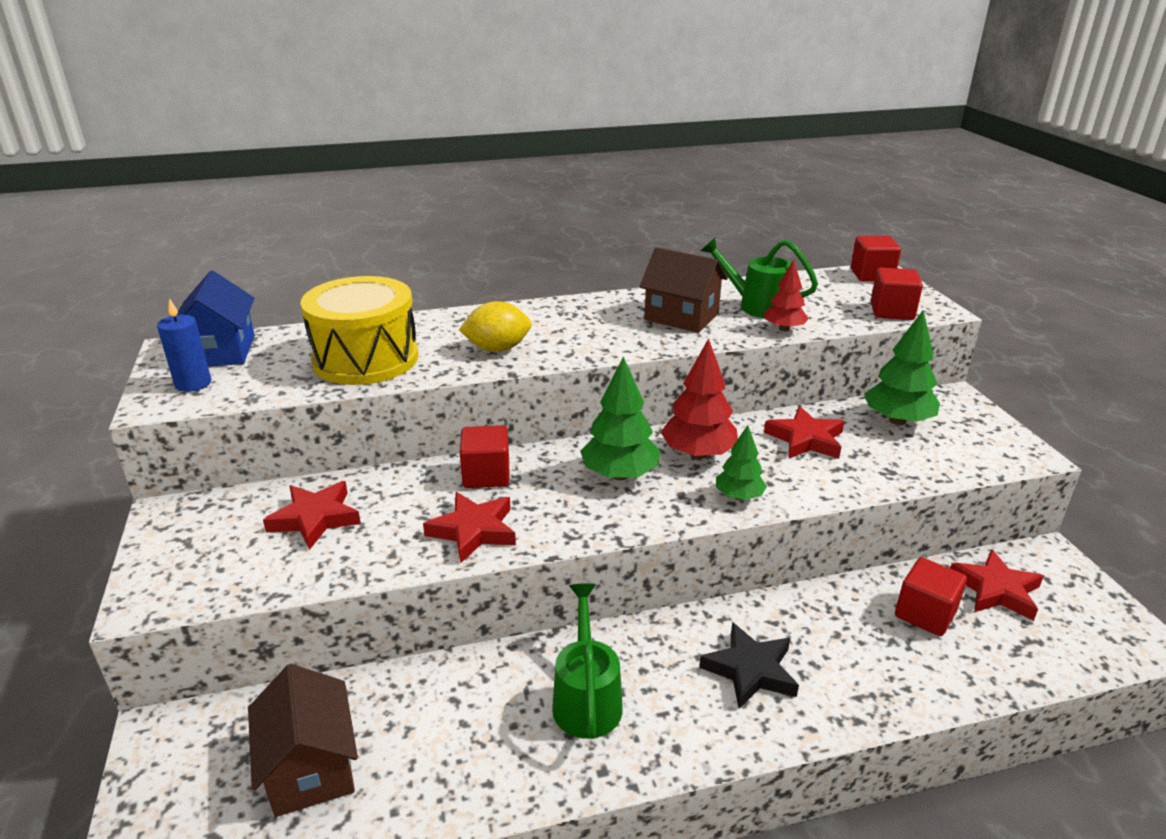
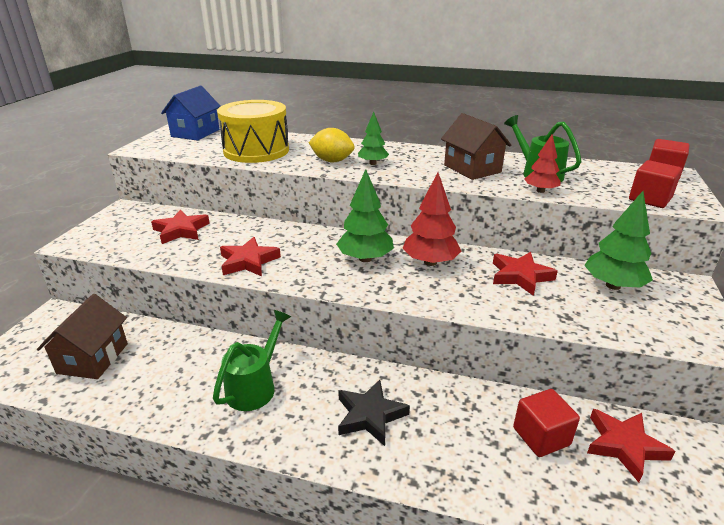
camera: 30 degrees right, 0 degrees up
blue candle [157,298,211,392] -> none
red cube [460,425,510,488] -> none
green tree [716,425,767,500] -> green tree moved to [358,112,389,165]

